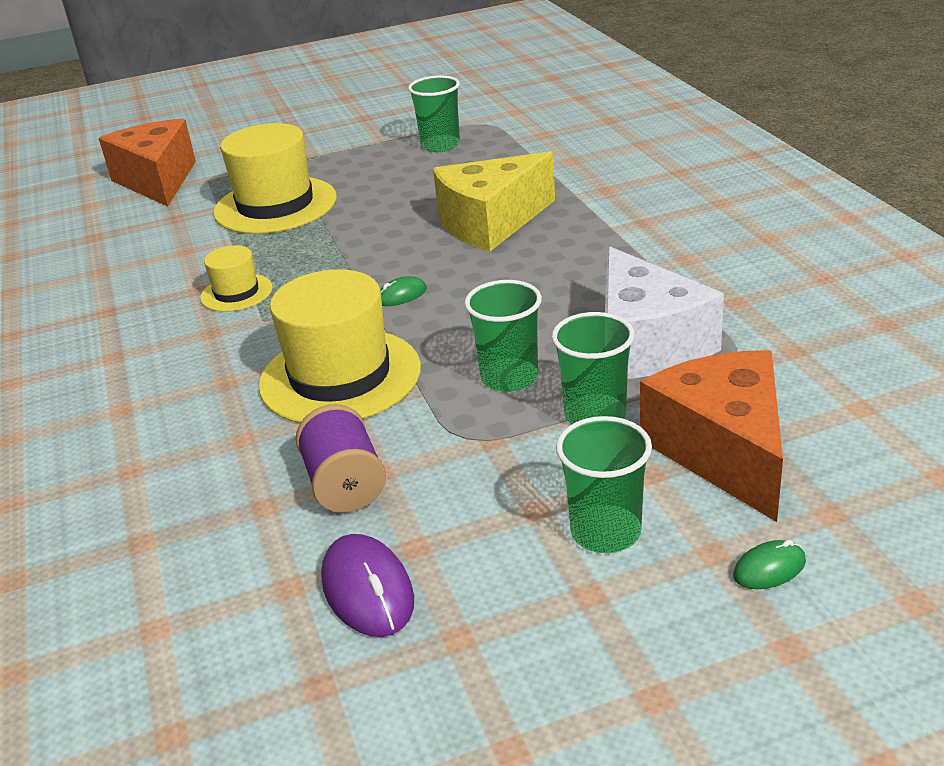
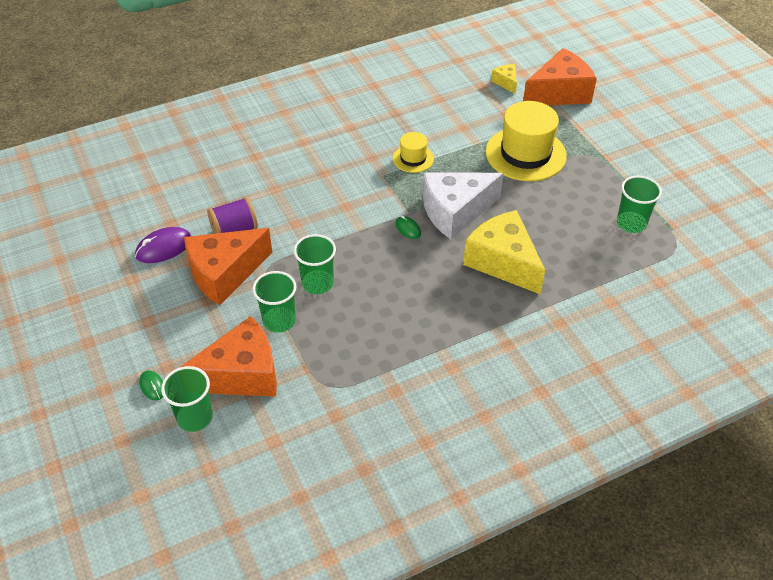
camera: 80 degrees right, 15 degrees up
yellow hat [259,269,421,423] -> none
green cup [556,416,652,553] -> green cup moved to [161,366,213,432]
white cheese [605,246,724,379] -> white cheese moved to [423,173,503,239]
none -> orange cheese [184,228,273,305]
none -> yellow cheese [491,64,517,94]

